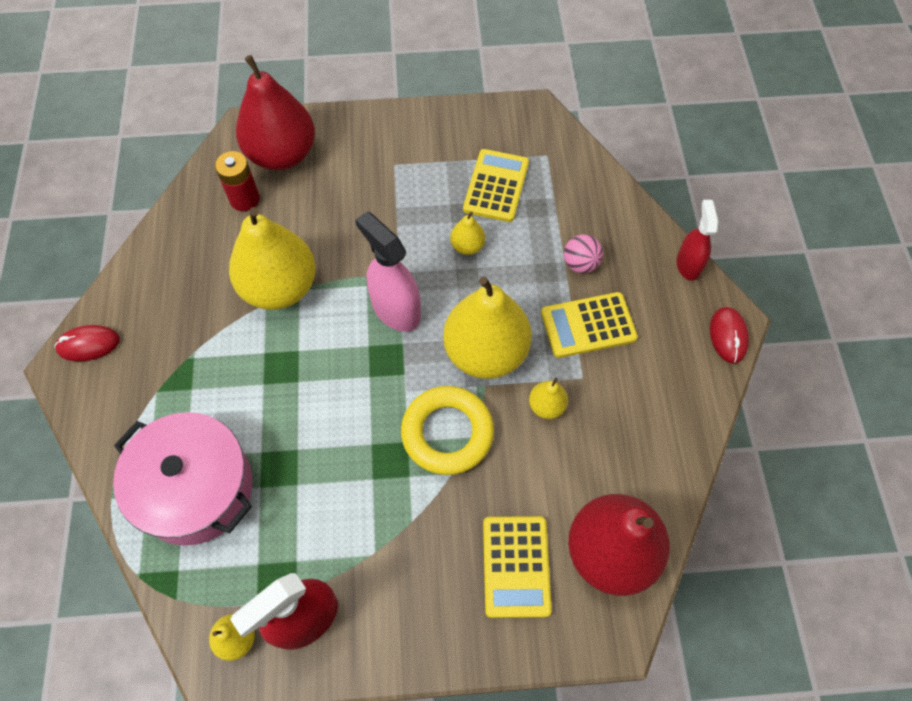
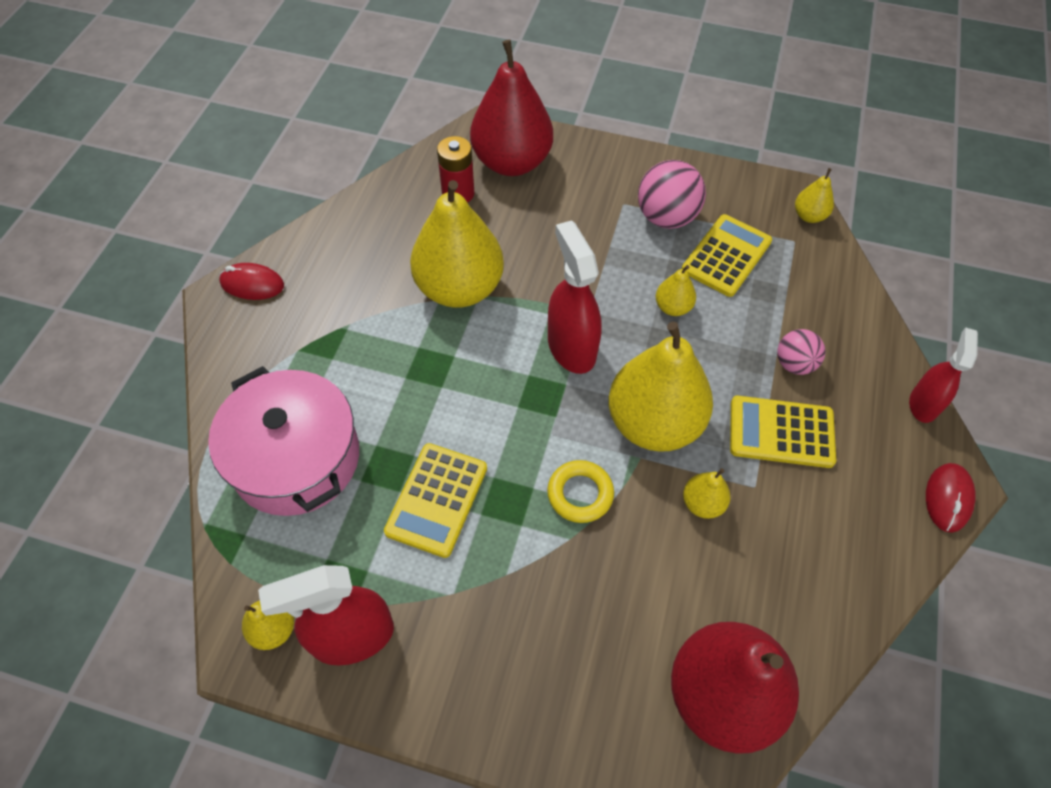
camera: 20 degrees right, 5 degrees down
pink spray bottle [355,211,421,332] -> red spray bottle [548,220,602,374]
yellow ring [401,386,494,475] -> yellow ring [547,460,614,523], size x0.62
yellow calculator [483,516,552,618] -> yellow calculator moved to [384,443,487,558]
none -> pink ball [638,160,706,229]
none -> yellow pear [795,168,834,223]

